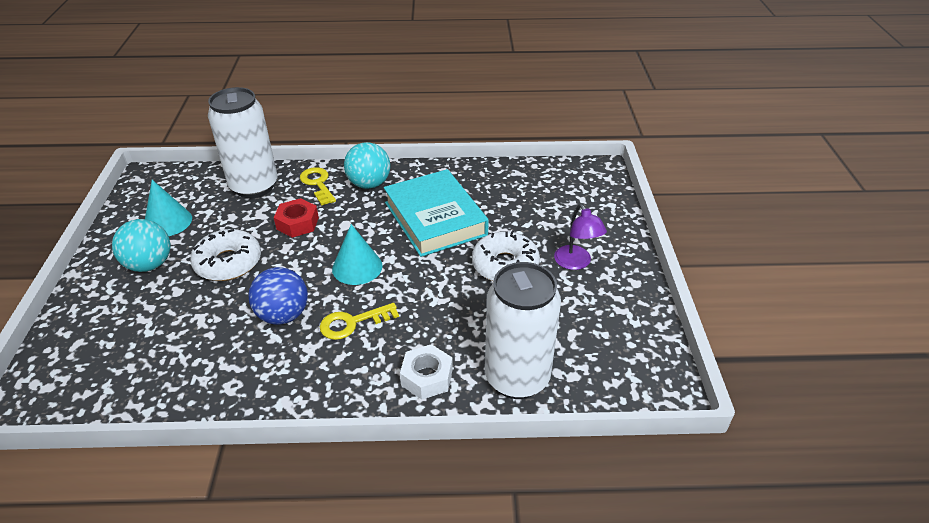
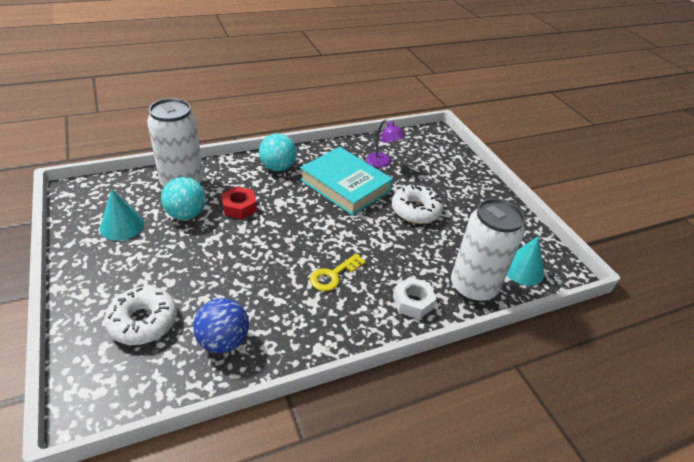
camera: 25 degrees left, 0 degrees up
turquoise ball [112,219,170,272] -> turquoise ball moved to [161,177,206,220]
white donut [190,229,261,281] -> white donut moved to [104,286,177,345]
blue ball [248,267,308,325] -> blue ball moved to [193,298,249,353]
yellow key [300,167,336,206] -> none
turquoise cone [332,224,383,285] -> turquoise cone moved to [507,236,544,286]
purple lamp [554,204,607,270] -> purple lamp moved to [366,119,405,168]

